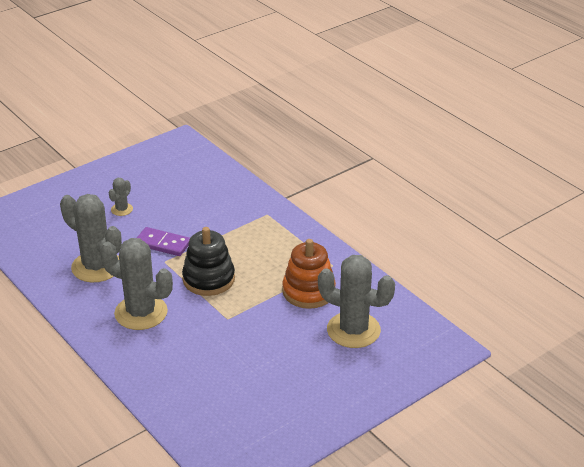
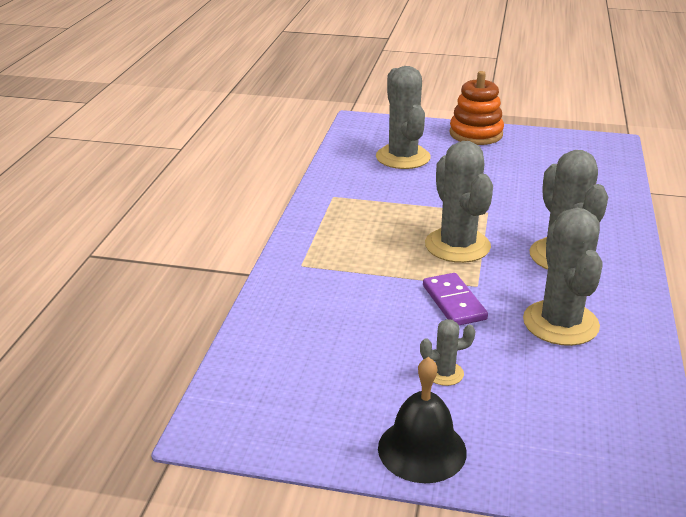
camera: 130 degrees left, 5 degrees down
black stacking toy [182,227,235,296] -> grey cactus [425,141,493,263]
orange stacking toy [282,239,336,309] -> orange stacking toy moved to [449,71,504,145]
none -> black bell [378,357,467,483]

